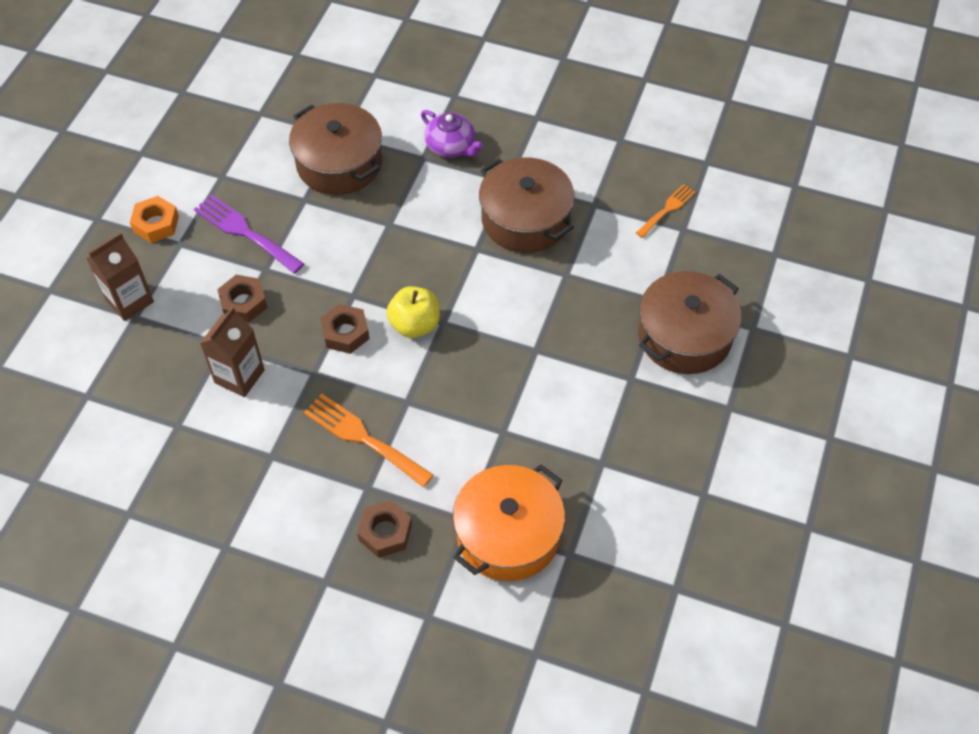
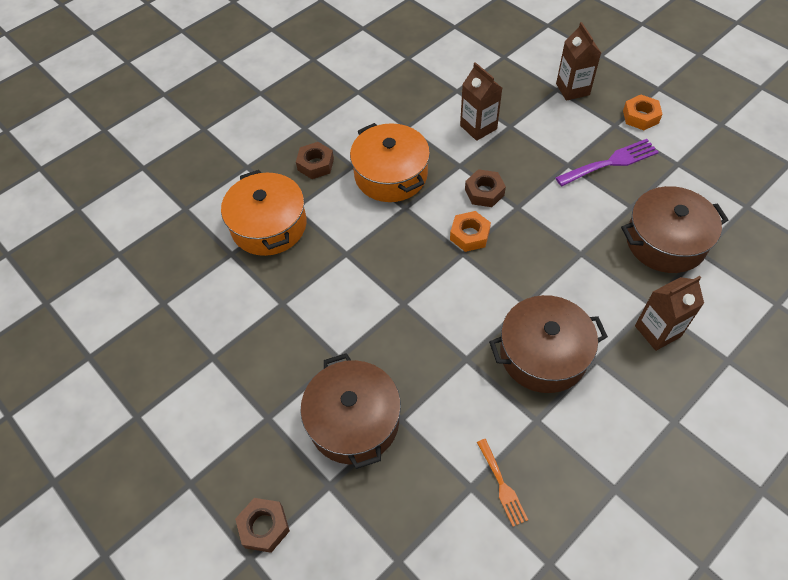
camera: 120 degrees right, 0 degrees up
brown nut [217,275,267,323] -> brown nut moved to [235,498,290,553]
orange fork [304,394,434,487] -> orange pot [350,123,430,202]
yellow apple [386,286,440,338] -> orange nut [450,211,491,252]
purple teapot [421,110,483,158] -> brown carton [635,276,704,351]

